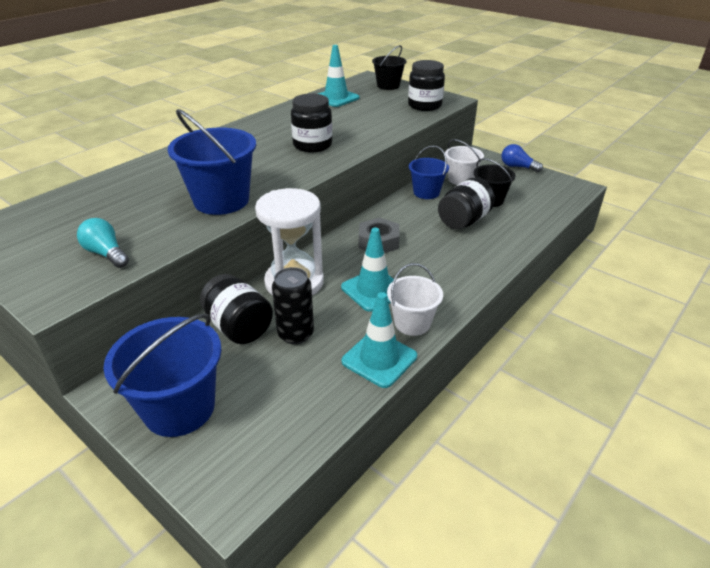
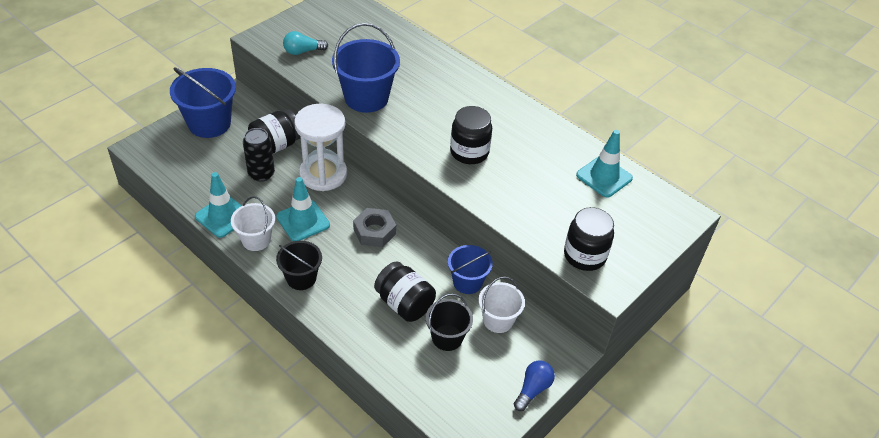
camera: 90 degrees right, 10 degrees up
turquoise light bulb [77,218,129,268] -> turquoise light bulb turned 150 degrees counterclockwise [283,31,328,55]
black bucket [372,45,407,90] -> black bucket moved to [276,241,322,290]

